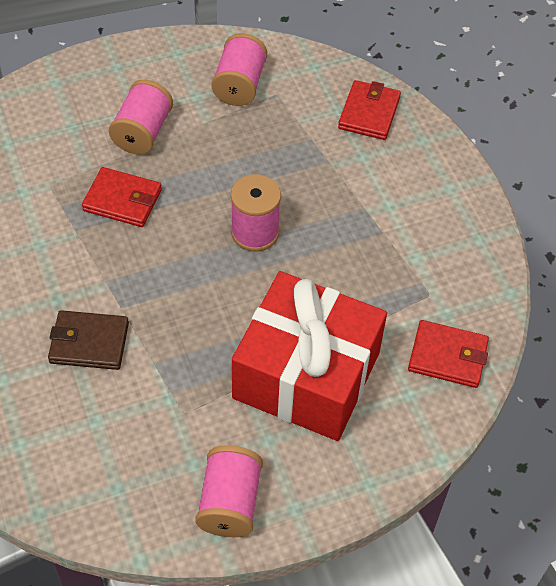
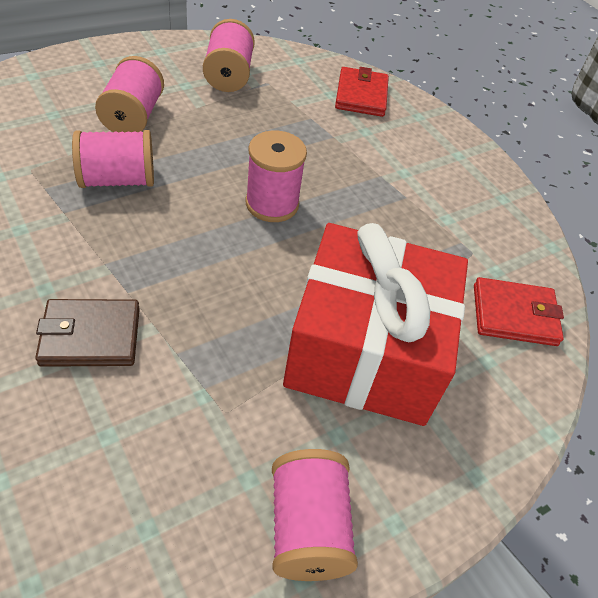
camera: 15 degrees left, 5 degrees down
red wallet [82,167,162,227] -> pink spool [72,130,154,188]

